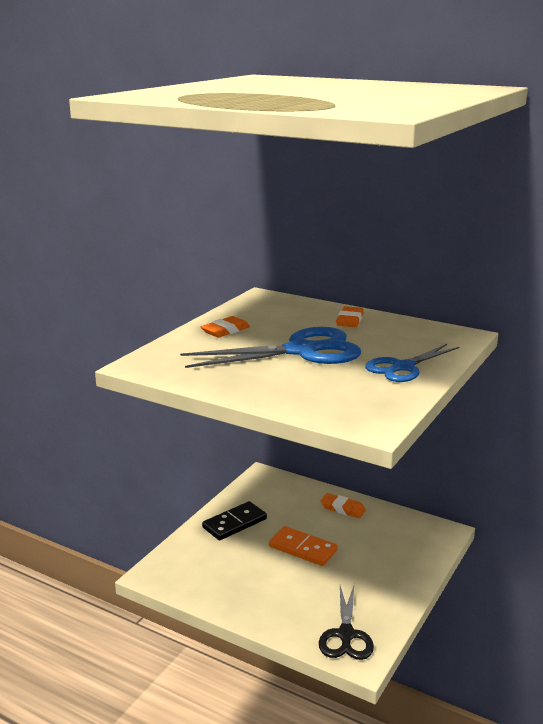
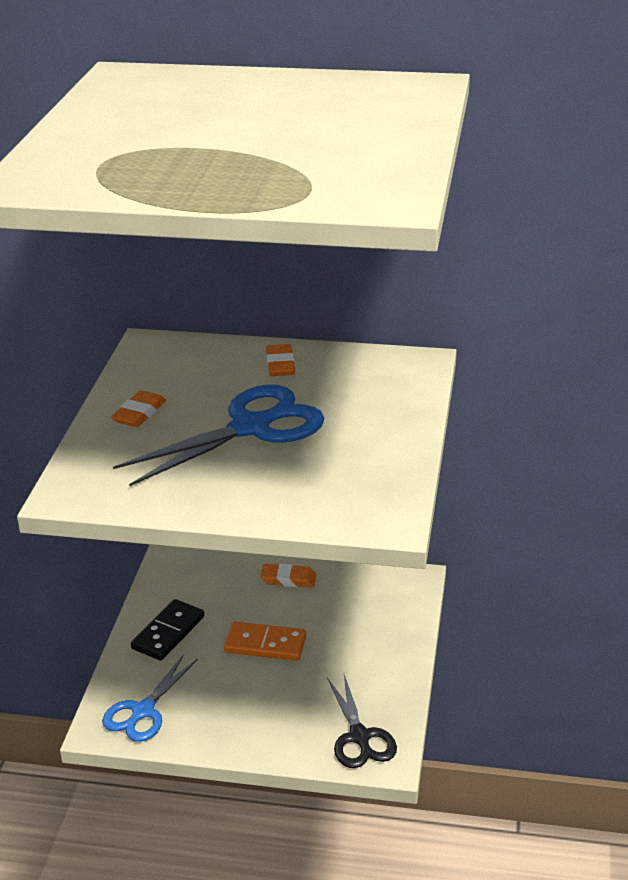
camera: 20 degrees left, 10 degrees up
blue scissors [365,344,459,382] -> blue scissors moved to [102,654,198,742]

